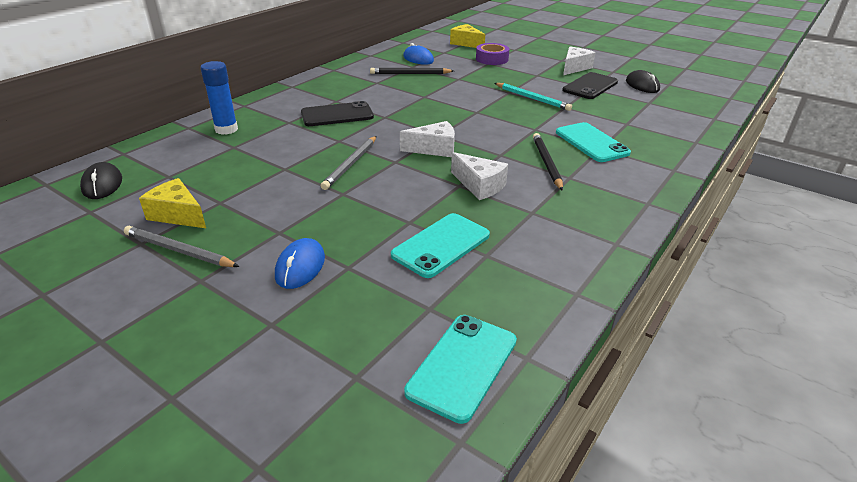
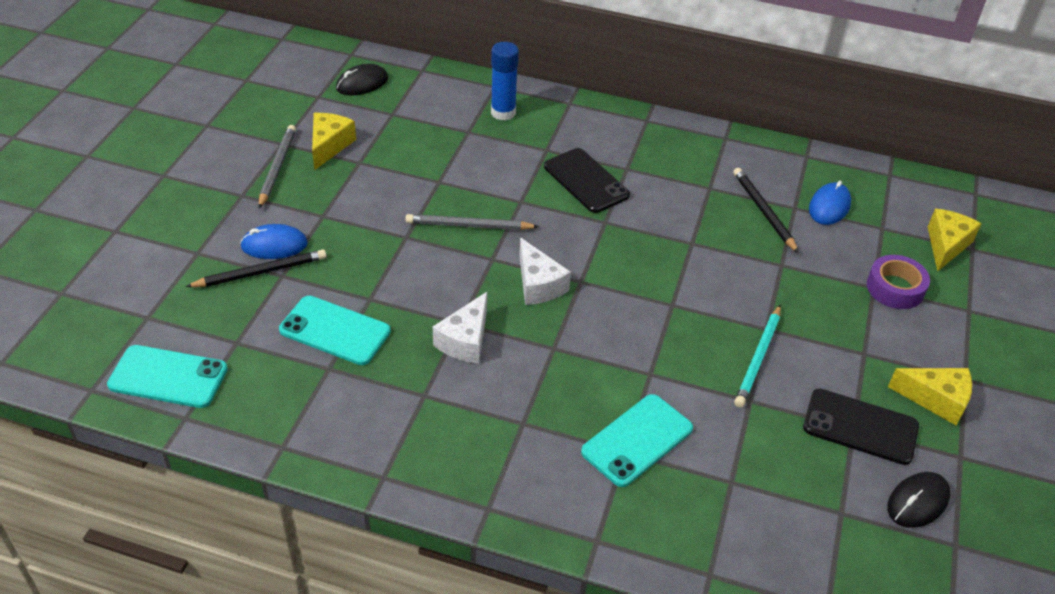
camera: 70 degrees right, 10 degrees up
black pencil [533,133,563,191] -> black pencil moved to [185,249,327,287]
white cheese [563,47,595,75] -> yellow cheese [888,368,972,425]

